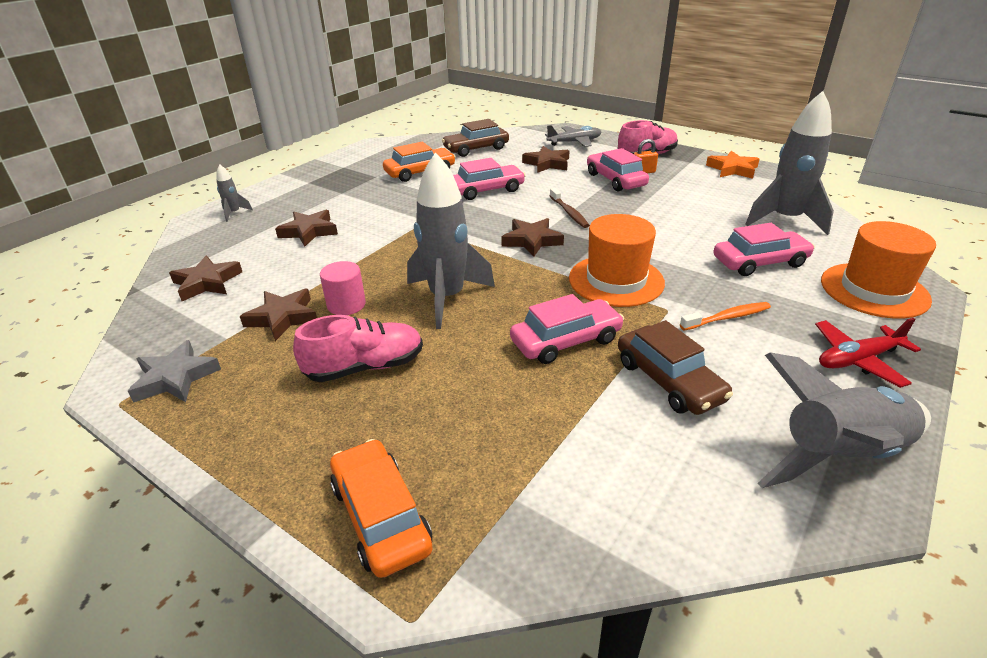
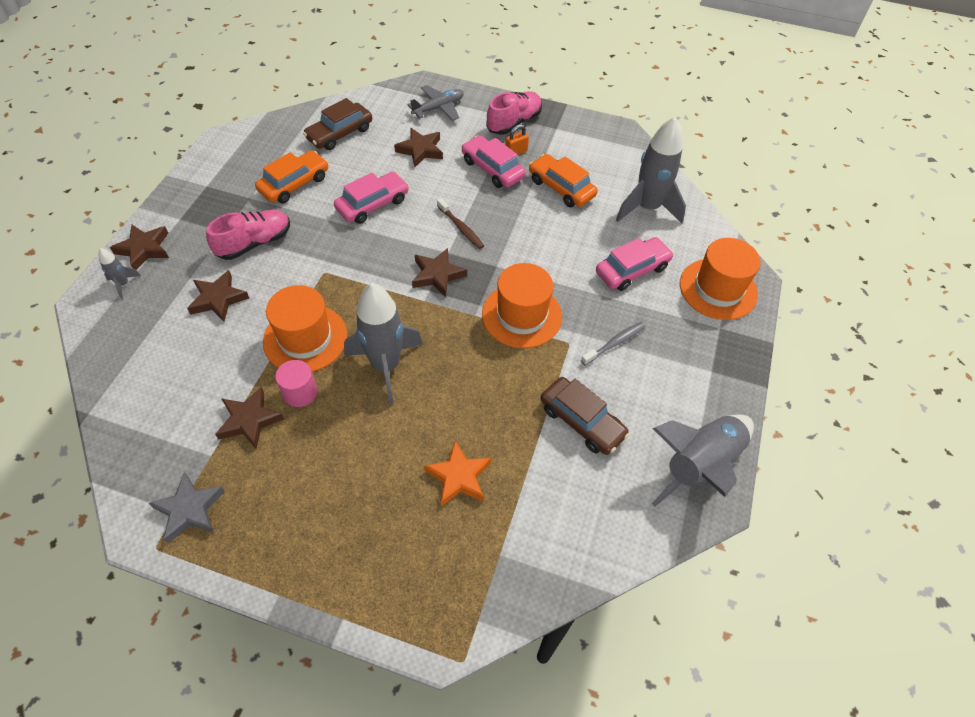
camera: 20 degrees left, 20 degrees up
brown star [169,256,242,301] -> brown star moved to [110,224,169,270]
pink shoe [293,315,423,382] -> pink shoe moved to [206,209,290,260]
orange car [330,439,433,578] -> orange car moved to [529,154,598,207]
pink car [510,294,624,364] -> none
orange toothbrush [680,302,771,331] -> grey toothbrush [581,322,645,365]
orange star [706,151,759,179] -> orange star moved to [424,441,491,506]
red plane [815,318,921,388] -> none
none -> orange hat [263,285,347,372]

